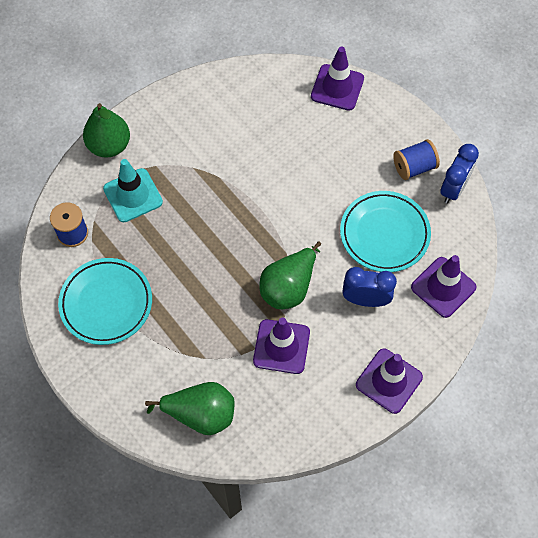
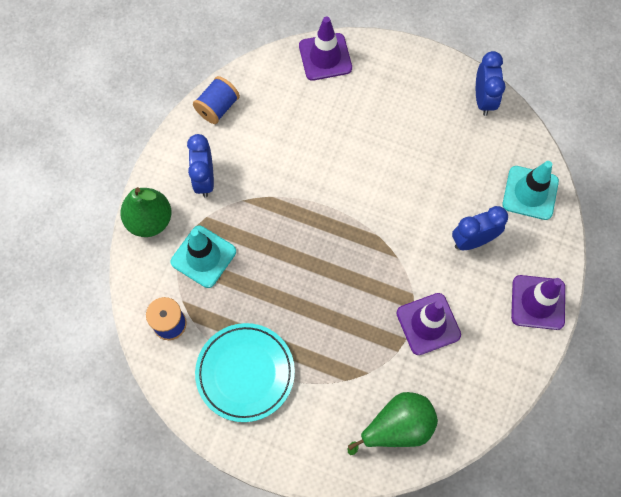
camera: 30 degrees left, 5 degrees up
green pear [259,241,321,309] -> none
turquoise plate [340,191,431,272] -> none
blue spool [393,139,440,180] -> blue spool moved to [193,76,240,124]
purple traffic cone [411,255,477,318] -> turquoise traffic cone [503,161,559,220]
none -> blue clock [187,134,214,197]

